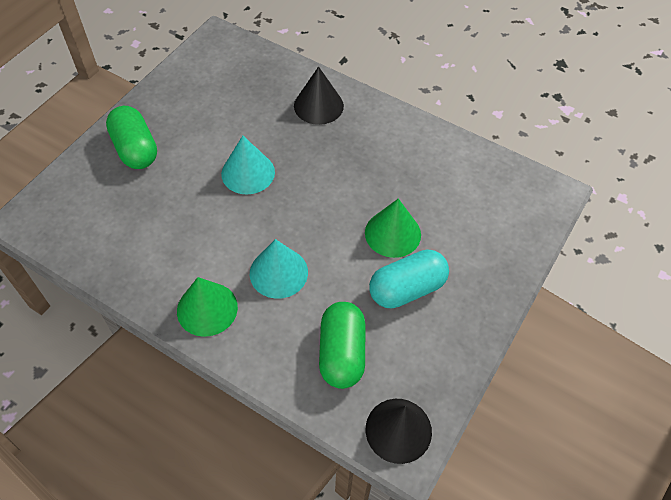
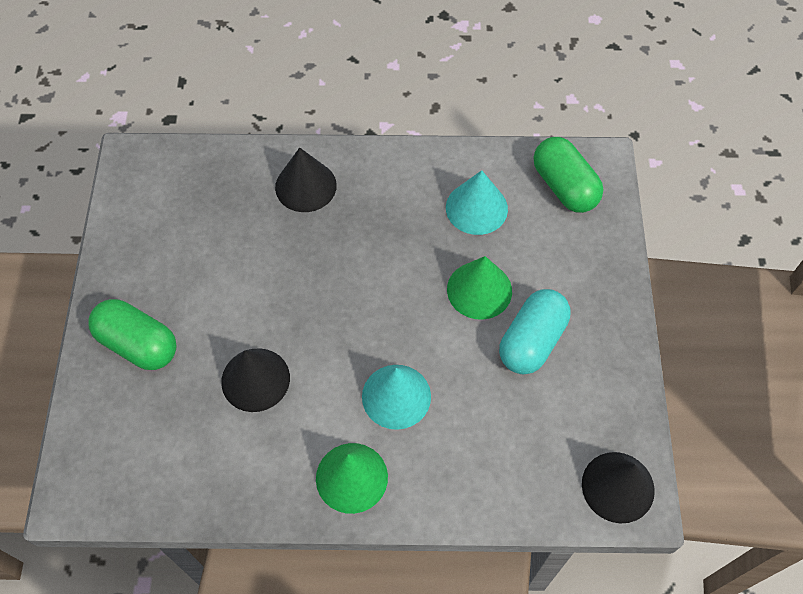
camera: 30 degrees left, 5 degrees up
turquoise cone [221,136,275,195] -> turquoise cone moved to [446,170,508,235]
green capsule [319,302,365,389] -> green capsule moved to [534,137,603,213]
none -> black cone [221,348,290,412]

